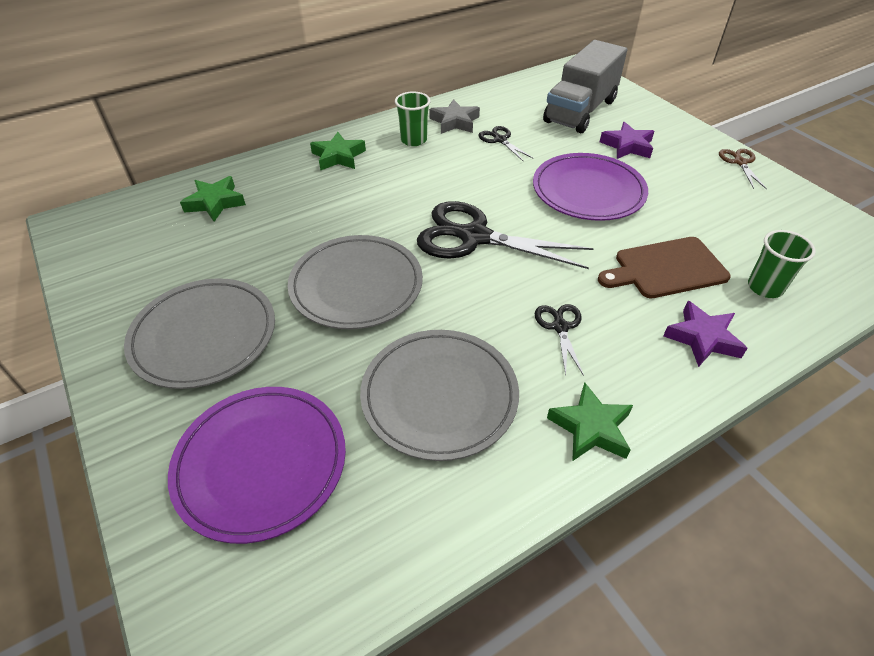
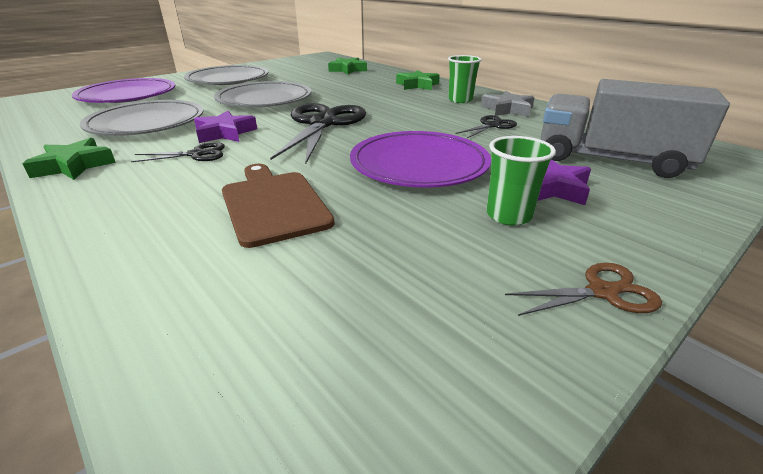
camera: 80 degrees right, 15 degrees down
purple star [663,301,748,367] -> purple star moved to [194,111,257,143]
green cup [748,230,816,298] -> green cup moved to [487,136,556,226]

